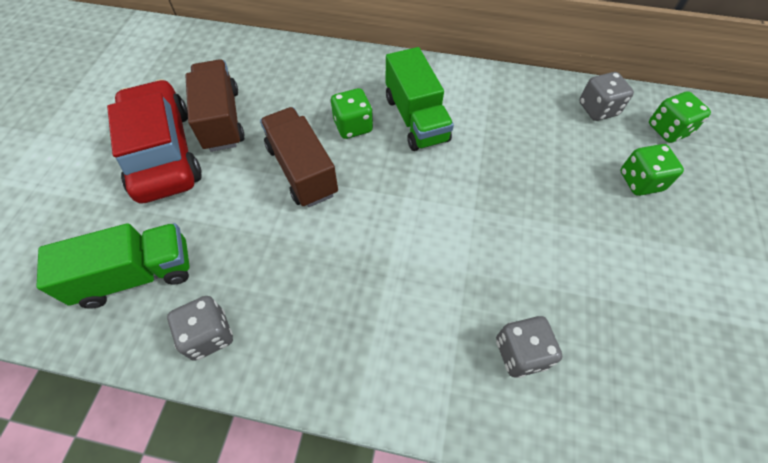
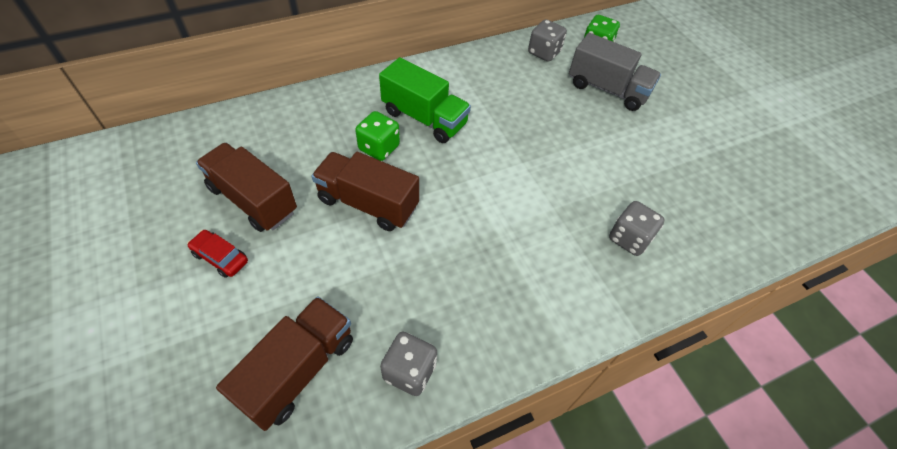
camera: 40 degrees left, 5 degrees down
green truck [36,223,190,309] -> brown truck [216,296,353,431]
red car [107,79,202,204] -> red car [187,230,248,278], size x0.40
green dice [620,144,684,196] -> grey truck [569,33,661,111]

